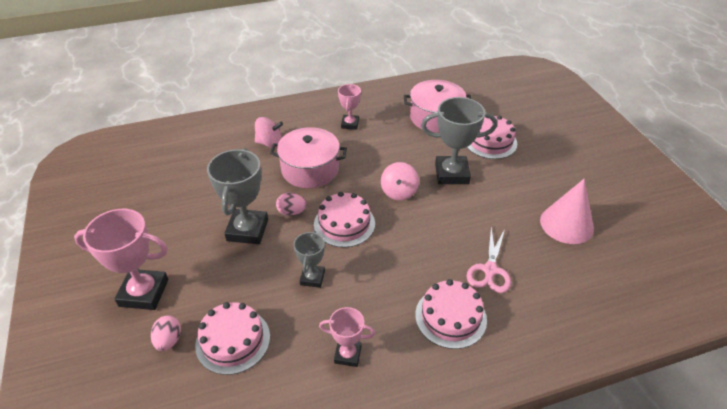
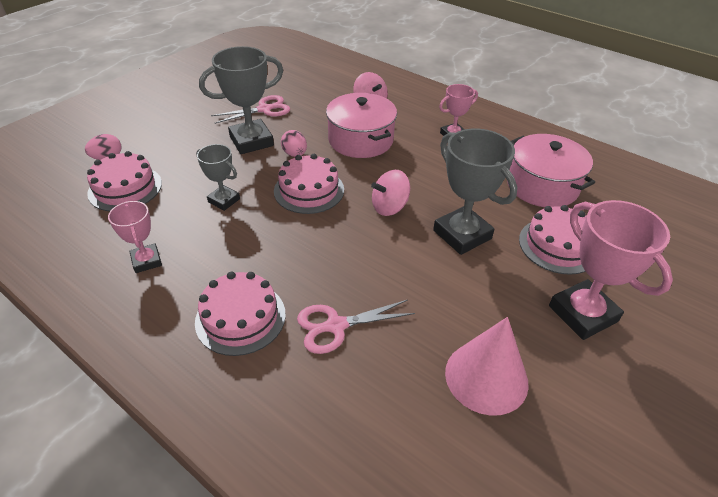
camera: 55 degrees right, 0 degrees up
pink trophy [74,209,168,310] -> pink trophy moved to [549,200,673,340]
grey trophy [293,230,325,288] -> grey trophy turned 60 degrees clockwise [196,144,240,211]
none -> pink scissors [211,95,290,124]

